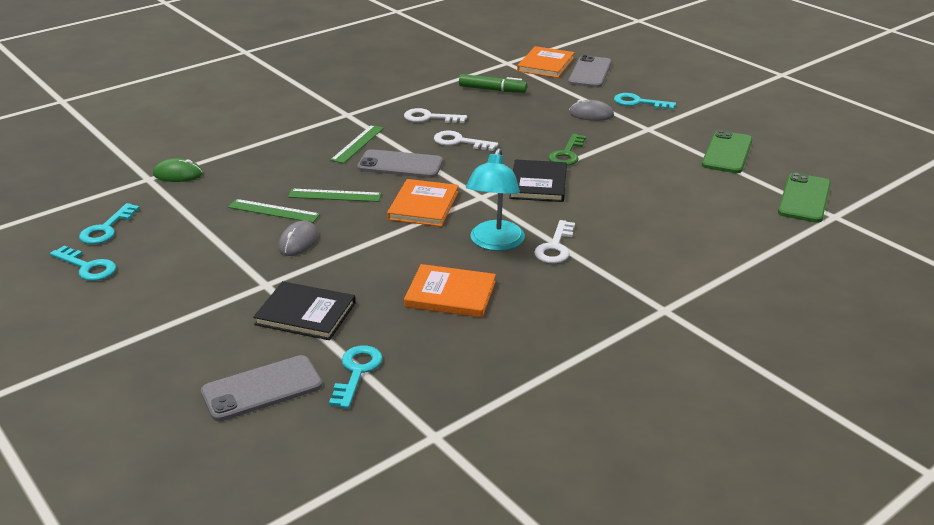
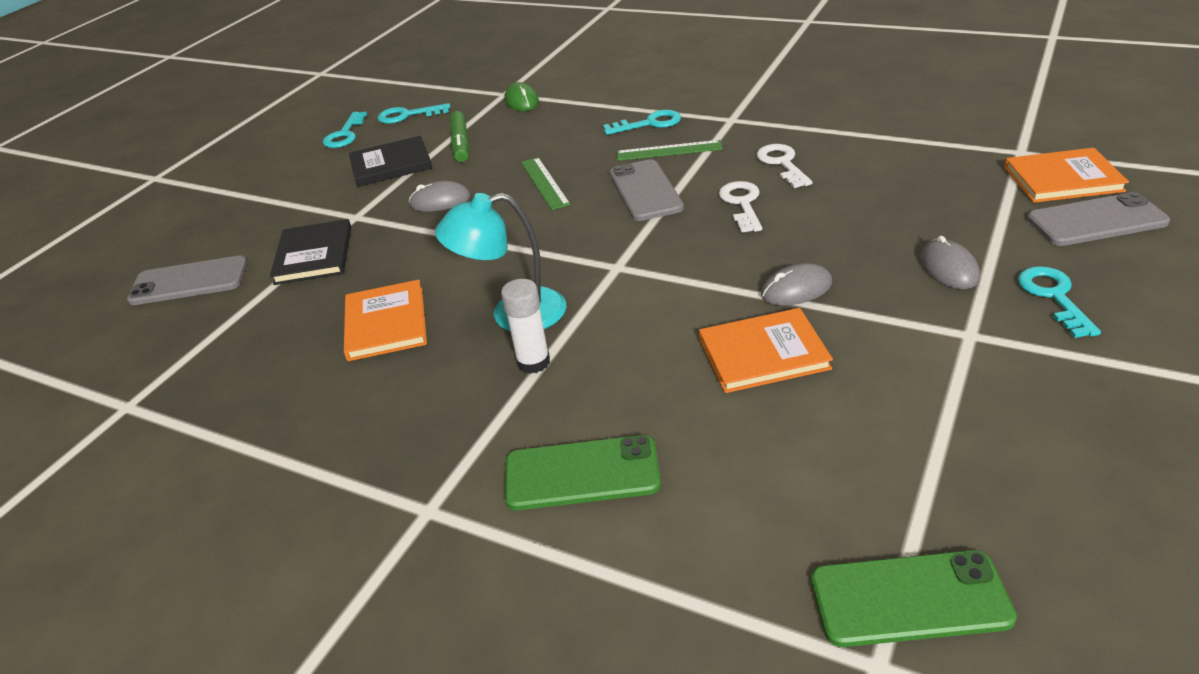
camera: 70 degrees right, 5 degrees up
grey phone [201,355,322,421] -> grey phone turned 45 degrees counterclockwise [127,256,247,305]
green ruler [228,199,320,223] -> none
turquoise key [329,345,383,409] -> turquoise key moved to [603,110,681,135]
orange book [387,179,459,227] -> orange book moved to [699,308,833,393]
green marker [459,74,527,93] -> green marker moved to [450,111,469,162]
black book [509,159,567,202] -> black book moved to [349,136,432,187]
white key [534,220,575,263] -> white glue stick [501,279,550,374]
green key [548,134,586,166] -> grey mouse [761,263,832,306]
green phone [702,130,752,173] -> green phone moved to [505,435,661,510]

